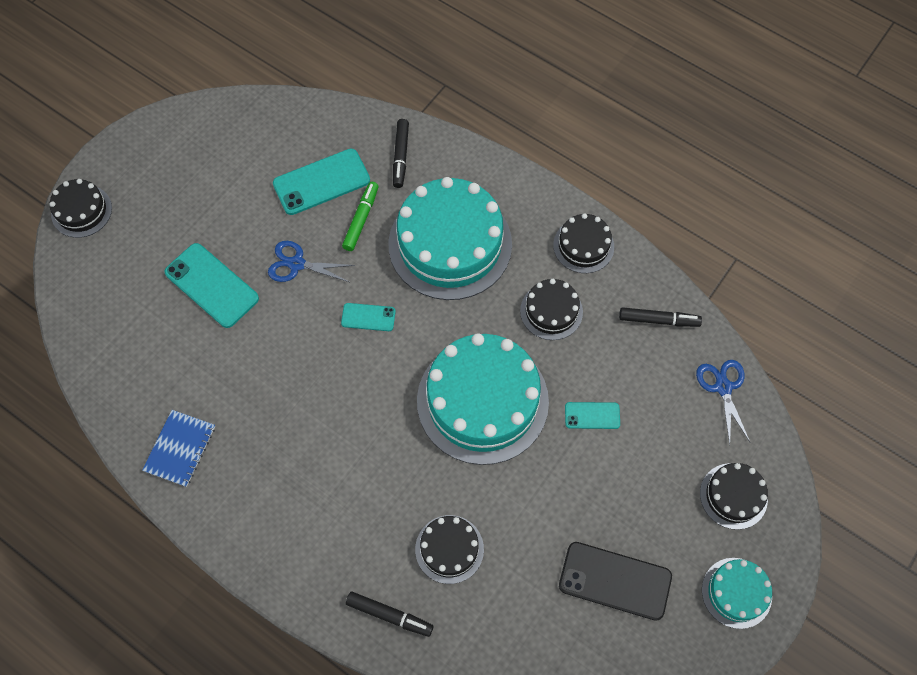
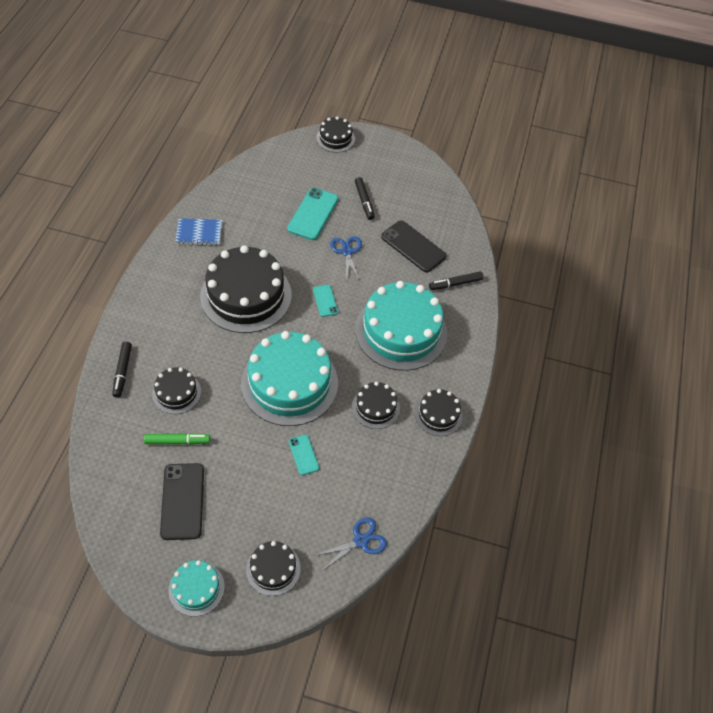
camera: 65 degrees right, 10 degrees down
turquoise phone [273,149,370,215] -> black phone [381,220,447,273]
green marker [342,182,379,251] -> green marker moved to [144,433,210,445]
black marker [619,307,702,327] -> black marker moved to [355,177,375,220]
none -> black cake [200,245,292,333]

